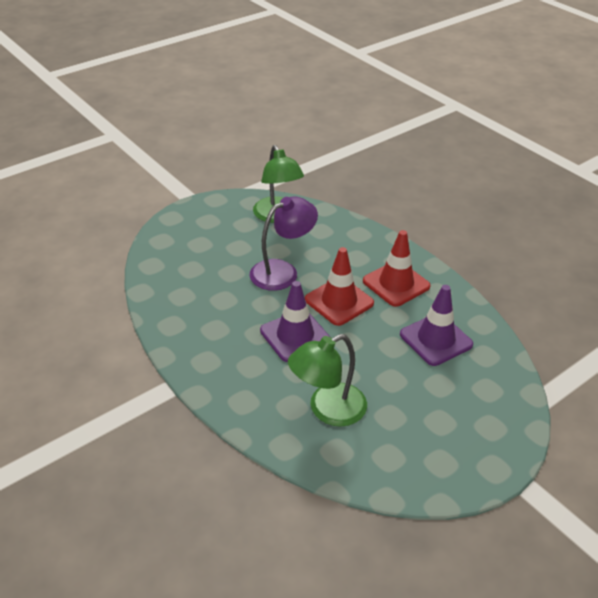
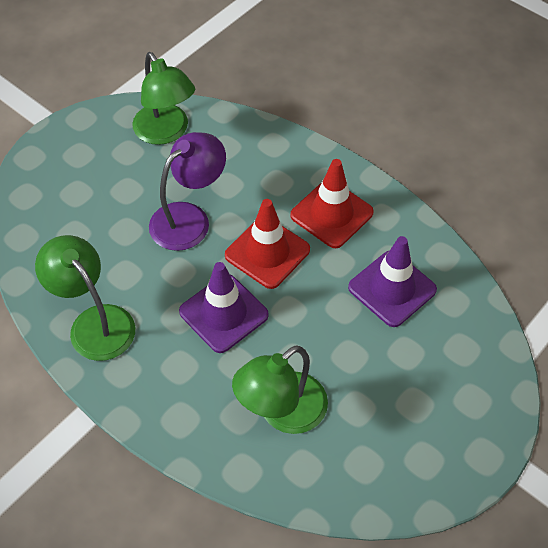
camera: 10 degrees left, 15 degrees up
none -> green lamp [35,235,135,361]

